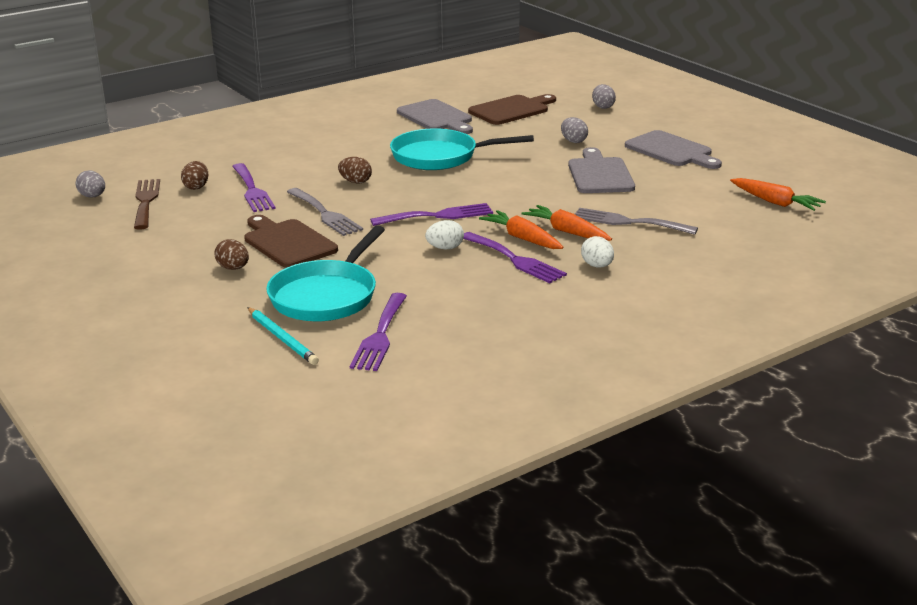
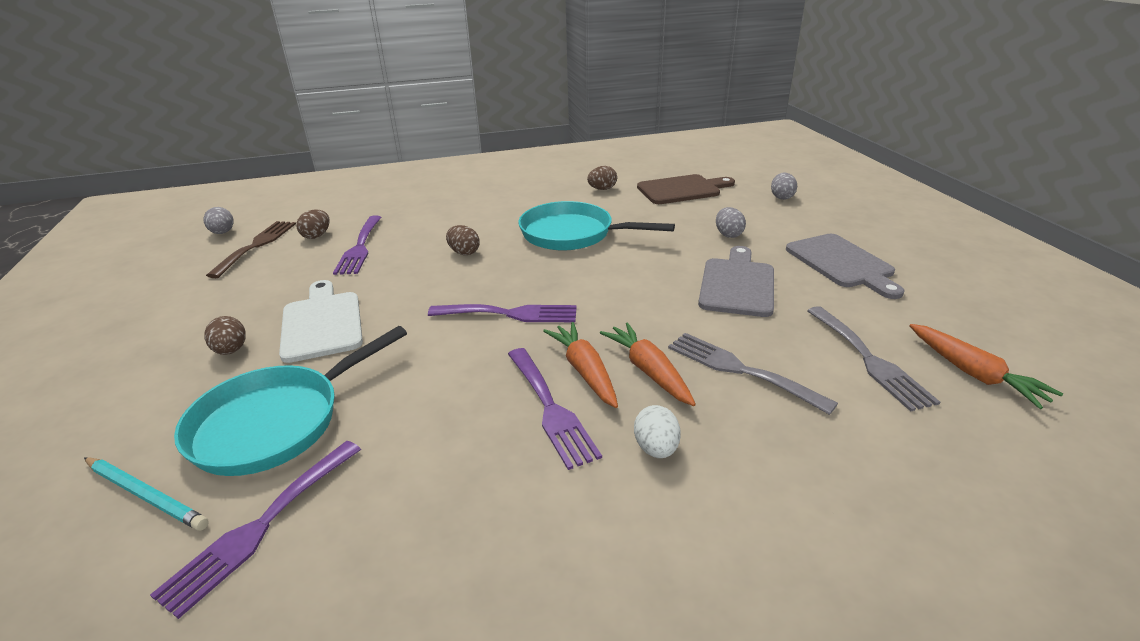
camera: 20 degrees right, 5 degrees up
brown cutting board [244,215,338,268] -> white cutting board [279,280,363,363]
turquoise pencil [247,307,319,365] -> turquoise pencil turned 45 degrees counterclockwise [84,457,209,531]
grey fork [287,188,363,236] -> grey fork moved to [807,306,940,411]
grey cutting board [397,99,473,134] -> brown egg [587,166,617,190]
white egg [425,220,464,249] -> none

